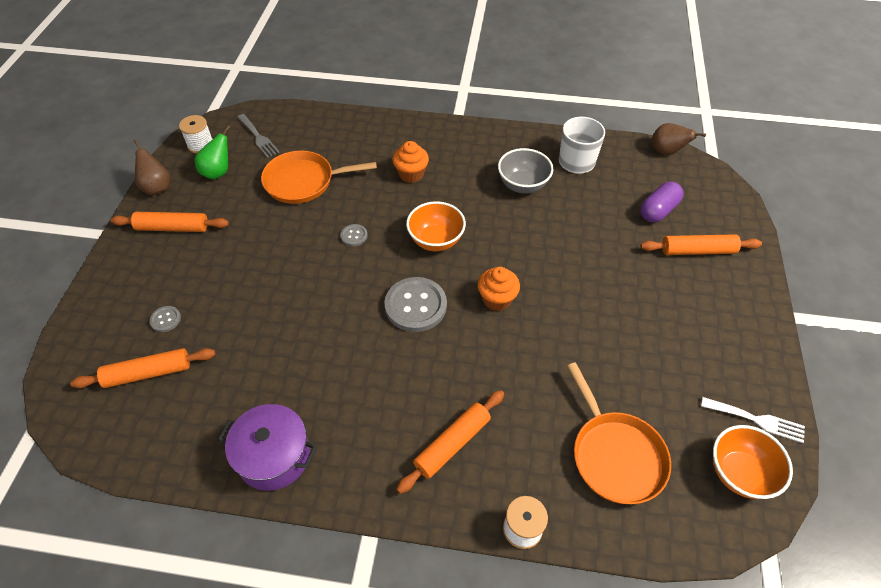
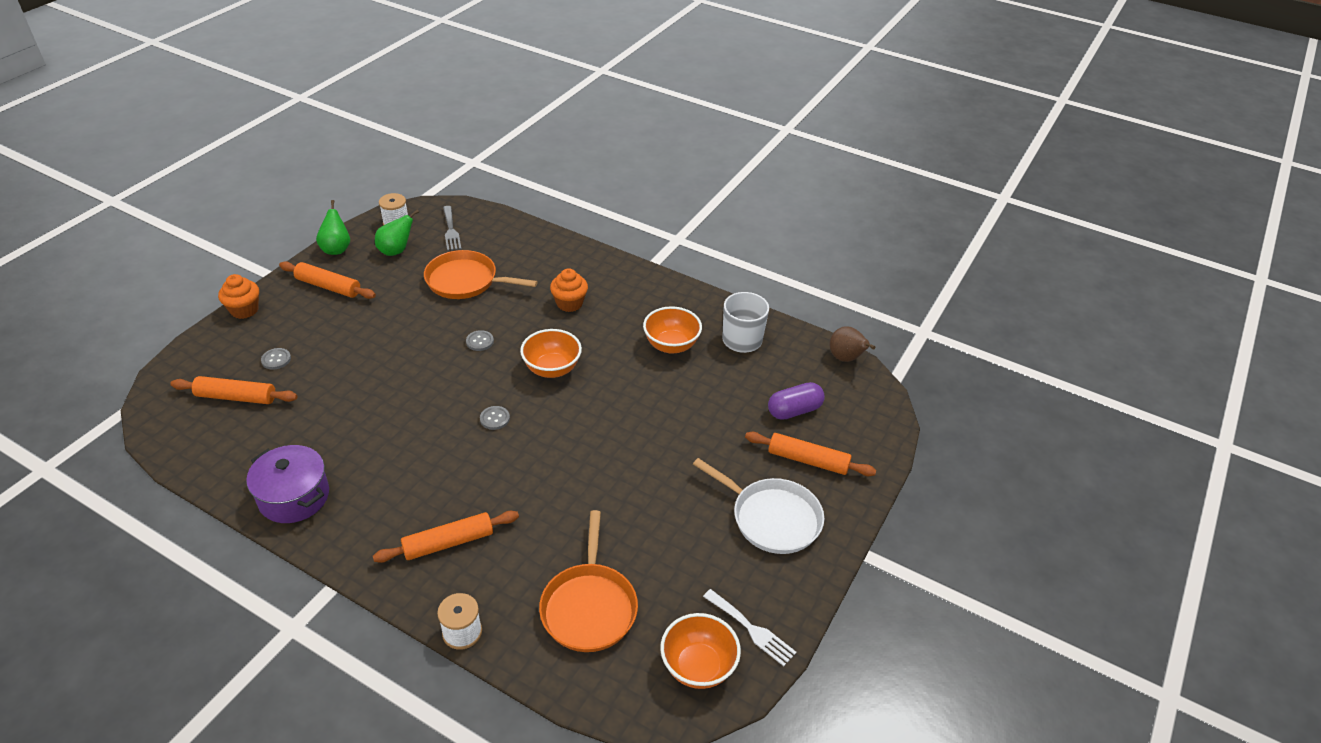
camera: 20 degrees right, 10 degrees down
brown pear [134,139,170,195] -> green pear [316,200,350,255]
grey button [384,277,447,332] -> grey button [480,406,510,430], size x0.47
orange cupcake [478,267,520,311] -> orange cupcake moved to [218,274,259,319]
grey bowl [498,148,553,194] -> orange bowl [643,306,702,354]
none -> white pan [693,458,824,554]

